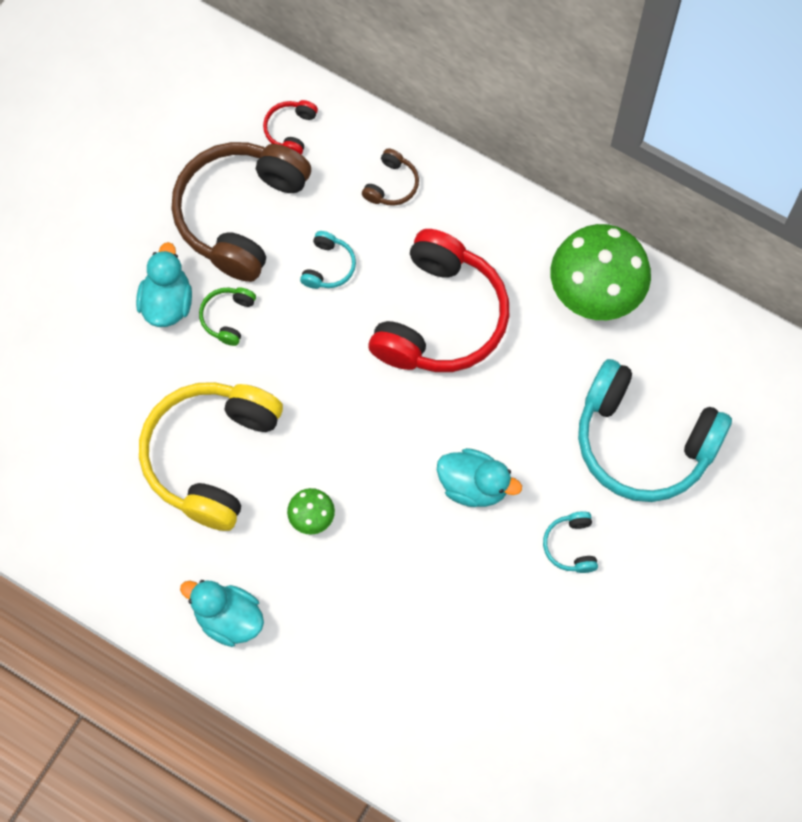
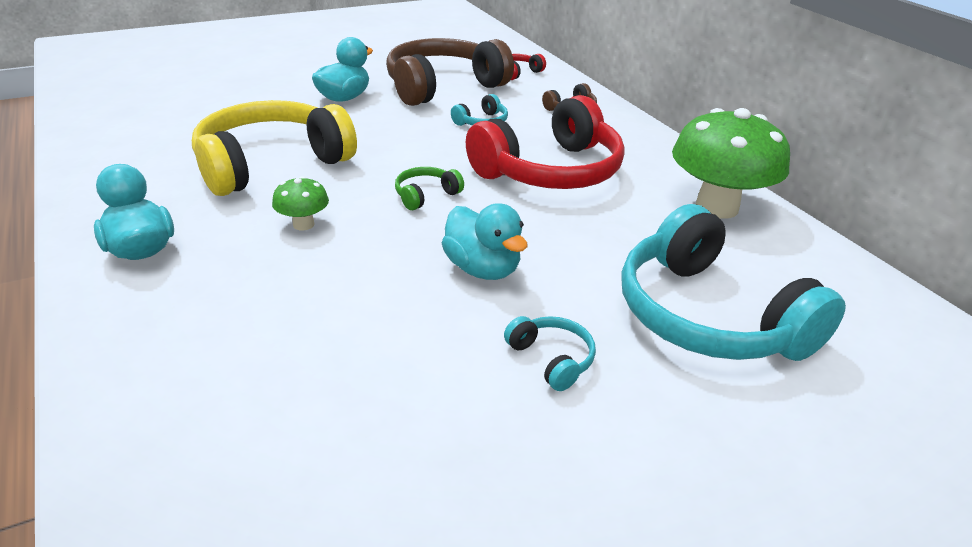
camera: 30 degrees right, 35 degrees down
green headphones [199,287,256,346] -> green headphones moved to [395,167,464,210]
turquoise headphones [543,511,598,573] -> turquoise headphones turned 120 degrees clockwise [504,316,596,391]

